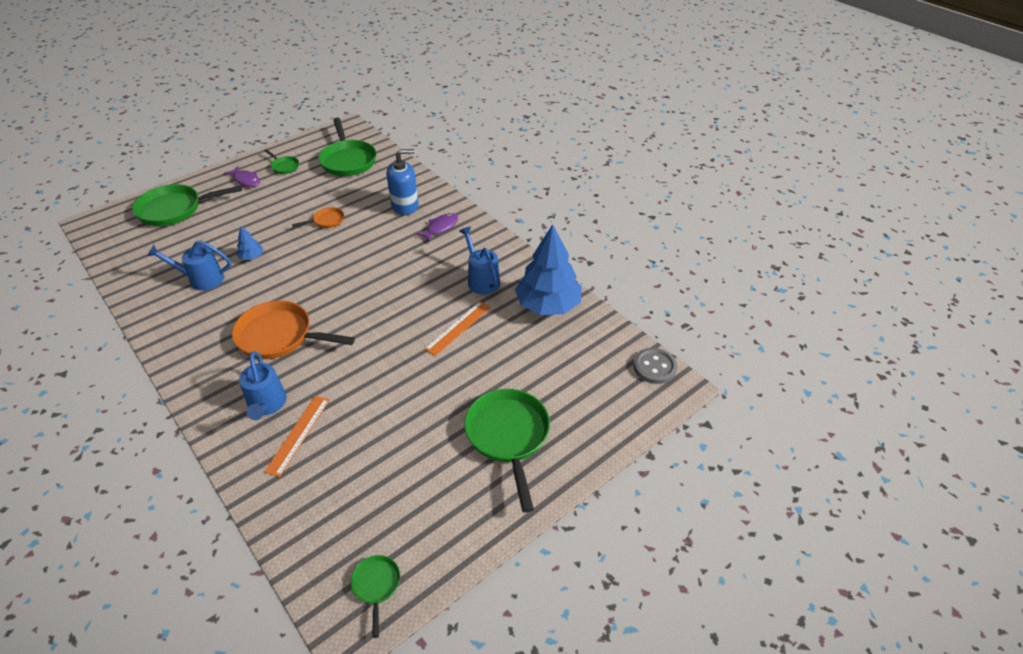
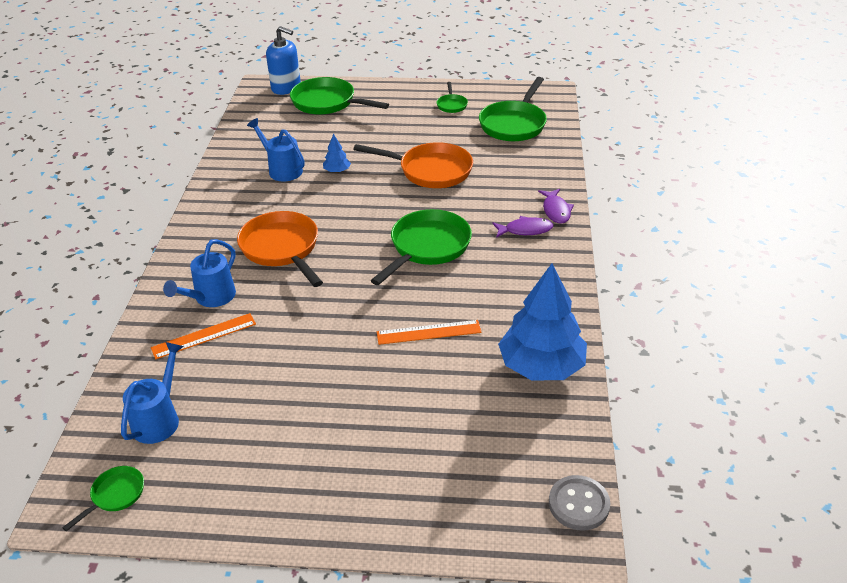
camera: 45 degrees right, 5 degrees down
purple fish [224,166,260,187] -> purple fish moved to [538,189,574,224]
orange pan [292,207,344,228] -> orange pan [353,142,473,188], size x2.06
blue soap dispenser [386,149,419,215] -> blue soap dispenser moved to [266,26,301,95]
blue watering can [459,227,500,294] -> blue watering can moved to [121,342,184,444]
green pan [464,389,550,513] -> green pan moved to [371,209,472,285]

